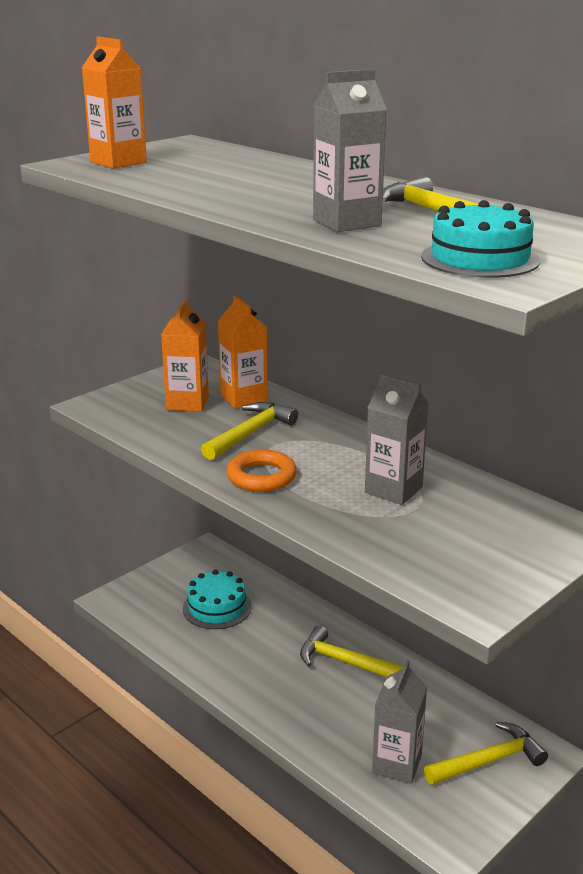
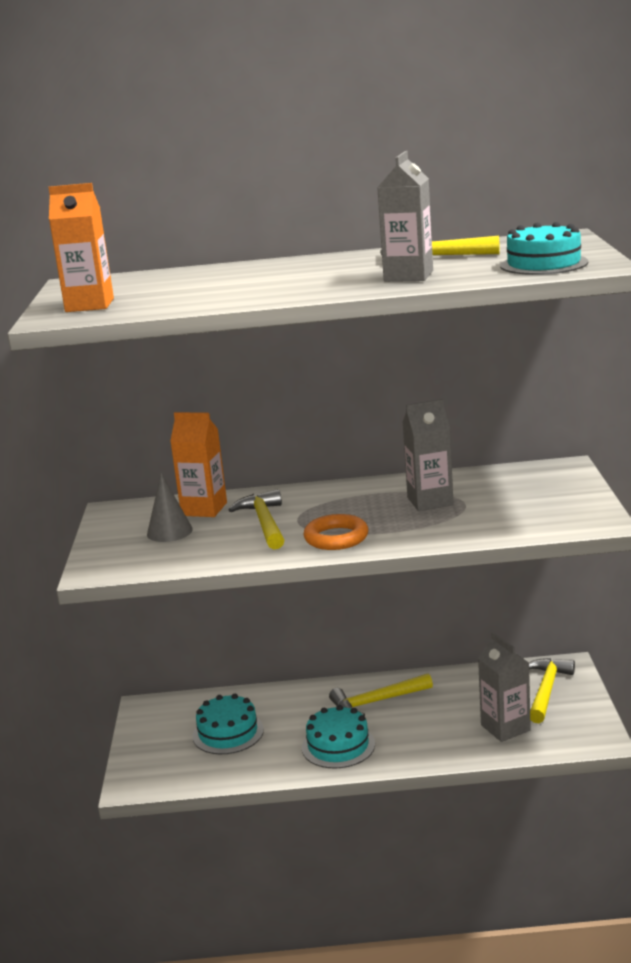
camera: 45 degrees left, 5 degrees down
orange carton [161,299,209,412] -> grey cone [147,473,193,542]
none -> turquoise cake [302,705,375,769]

